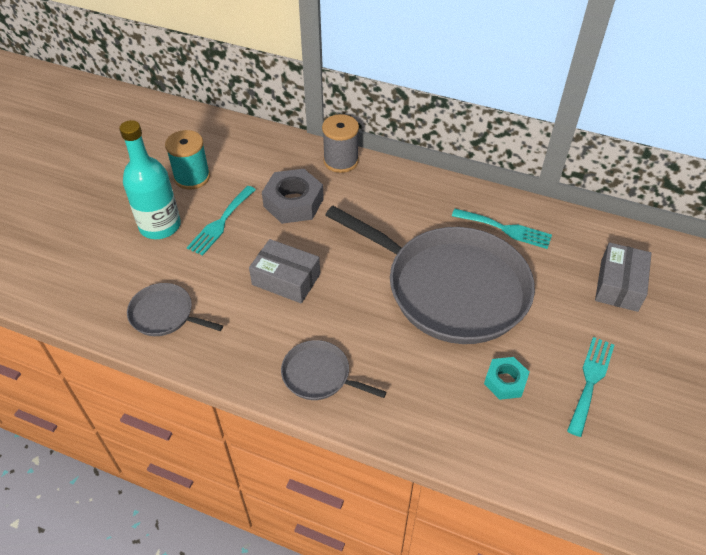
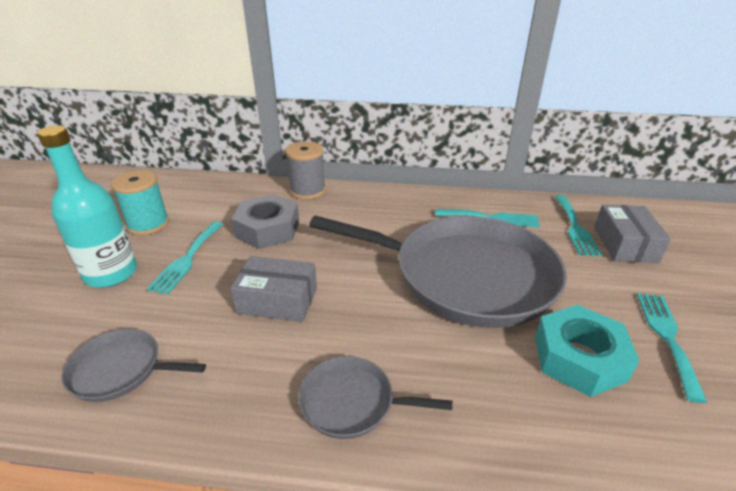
camera: 15 degrees left, 15 degrees down
turquoise nut [484,357,529,400] -> turquoise nut [535,305,639,397], size x1.68
none -> turquoise fork [555,195,602,256]

